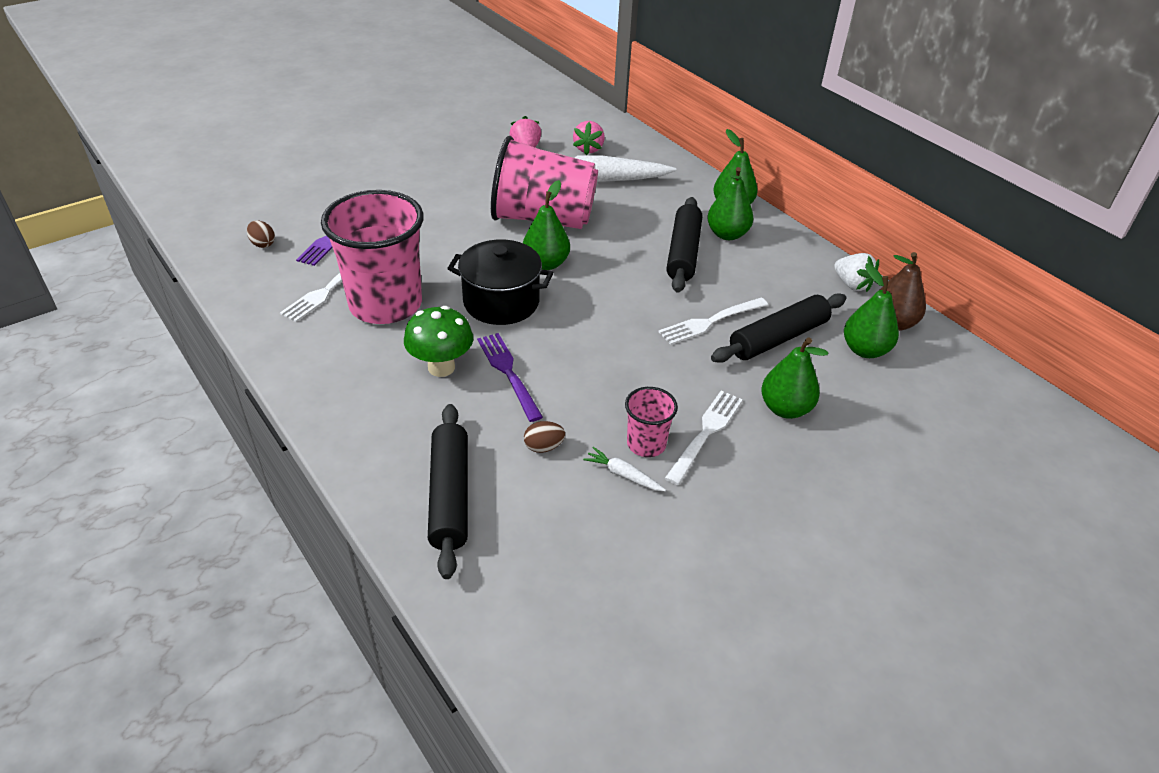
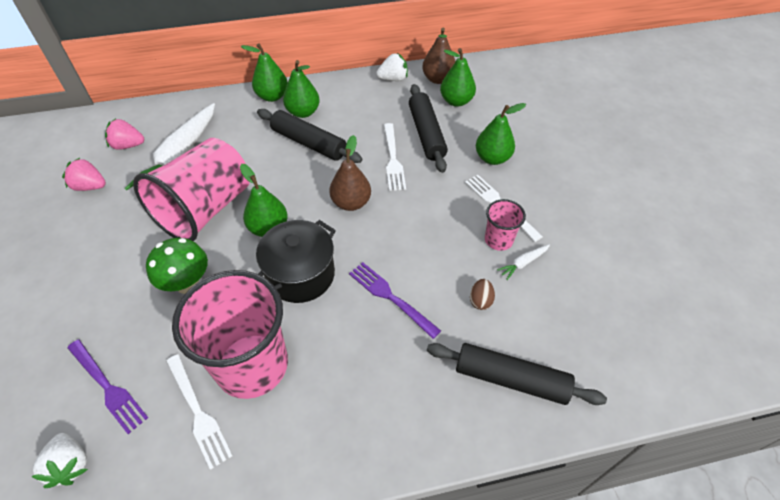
camera: 65 degrees left, 10 degrees up
brown egg [247,221,275,248] -> white strawberry [31,433,88,488]
green mushroom [404,306,473,377] -> green mushroom moved to [146,238,208,294]
purple fork [477,333,543,422] -> purple fork turned 45 degrees clockwise [349,262,441,339]
pink strawberry [573,121,605,155] -> pink strawberry turned 150 degrees clockwise [105,118,144,150]
none -> brown pear [329,135,371,211]

